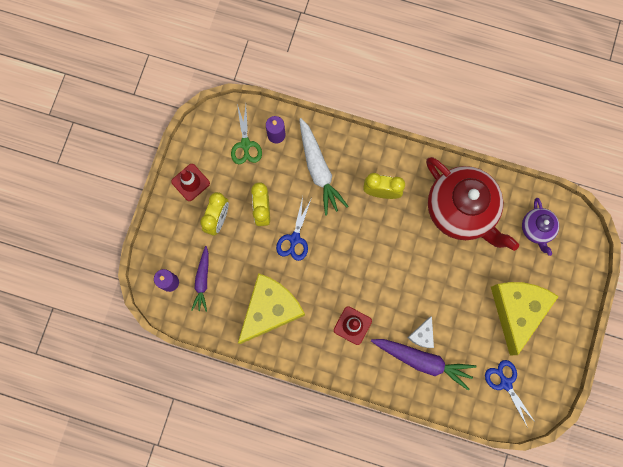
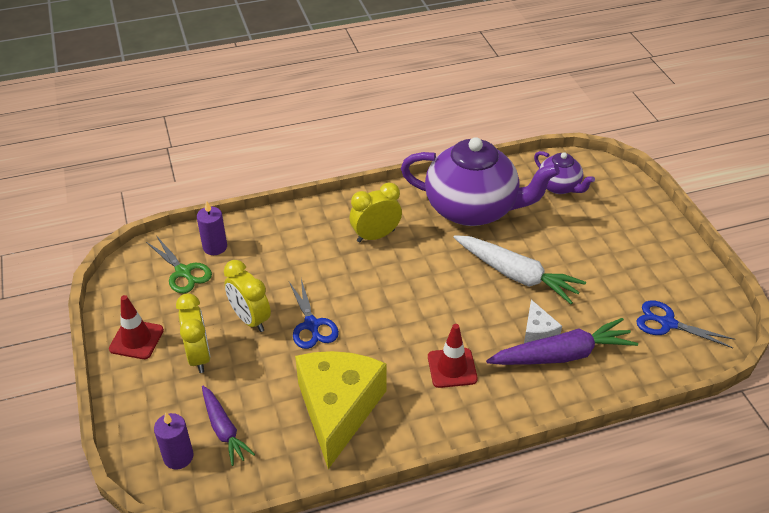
camera: 35 degrees left, 35 degrees down
white carrot [299,118,349,216] -> white carrot moved to [453,235,586,304]
red teapot [426,157,519,251] -> purple teapot [401,137,560,226]
yellow cheese [491,282,559,355] -> none

